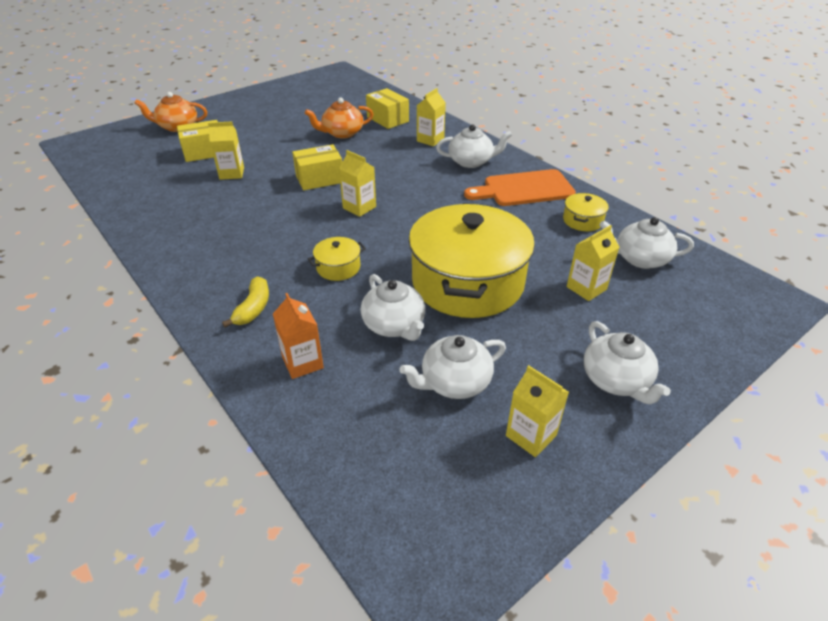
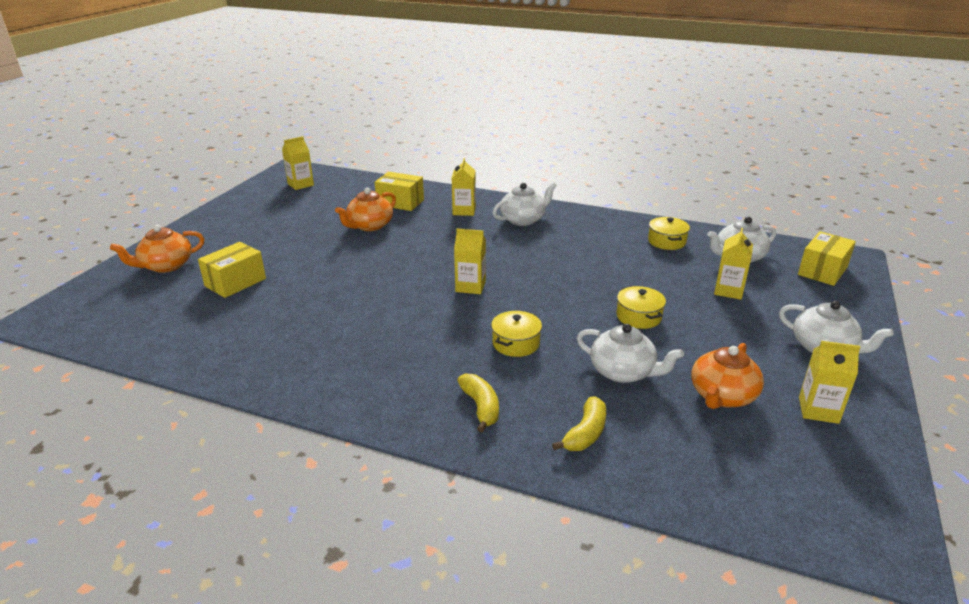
camera: 30 degrees left, 10 degrees down
yellow carton [208,122,244,180] -> yellow carton moved to [282,136,314,190]
orange carton [273,293,324,379] -> yellow banana [552,396,606,451]
yellow box [292,144,342,191] -> yellow box moved to [798,231,856,286]
white teapot [399,335,506,399] -> orange teapot [691,343,764,409]
yellow pot [409,203,535,318] -> yellow pot [616,286,666,329], size x0.41
orange cutting board [464,169,576,206] -> none

